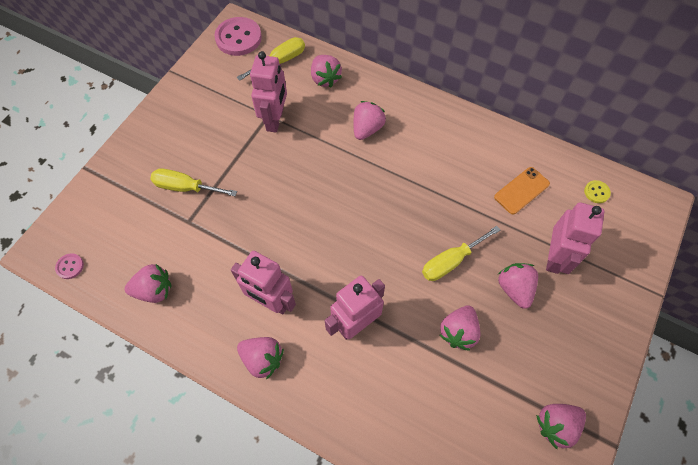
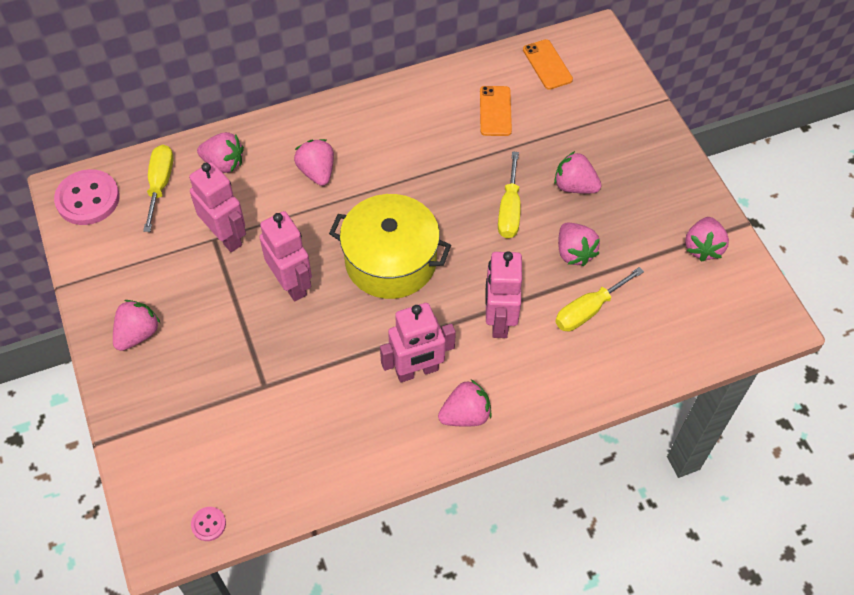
camera: 50 degrees left, 5 degrees down
pink strawberry [125,264,172,303] -> pink strawberry moved to [113,300,160,351]
yellow screwdriver [150,168,237,196] -> yellow screwdriver moved to [555,267,644,331]
pink robot [546,202,605,274] -> pink robot moved to [259,211,312,301]
yellow button [584,180,611,203] -> orange phone [523,39,573,90]
none -> yellow pot [329,194,451,299]

